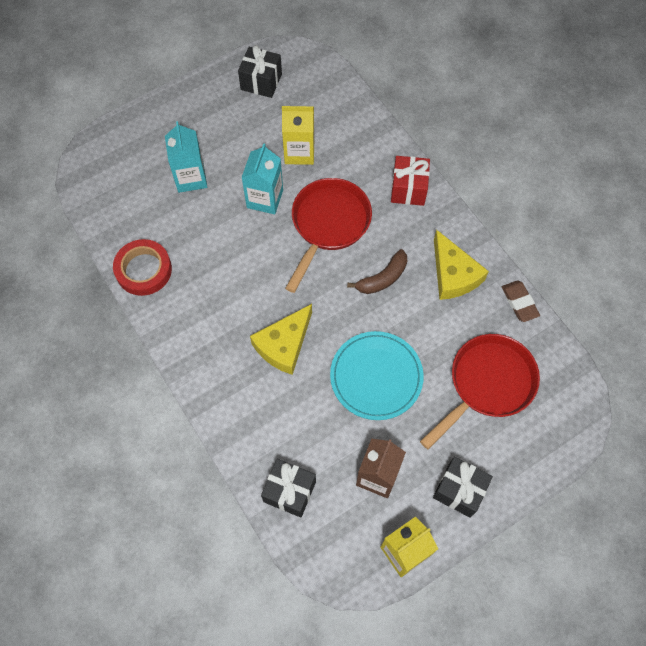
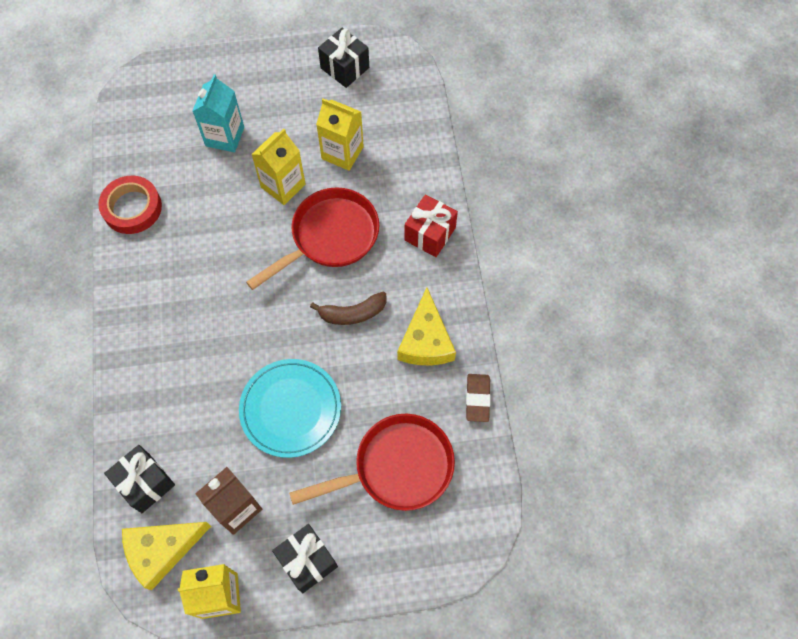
camera: 25 degrees right, 0 degrees up
turquoise carton [241,143,283,214] -> yellow carton [251,129,306,205]
yellow cheese [250,304,312,375] -> yellow cheese moved to [122,522,211,590]

